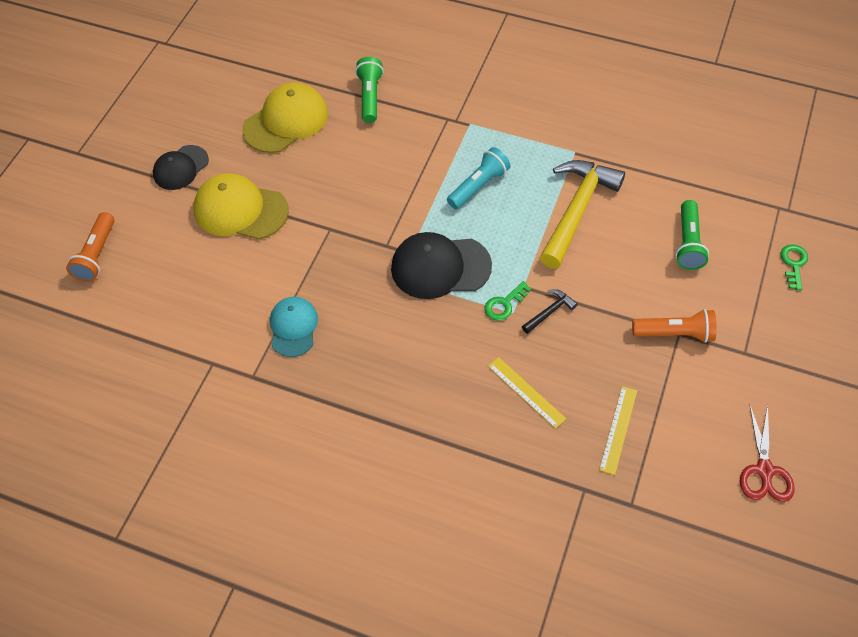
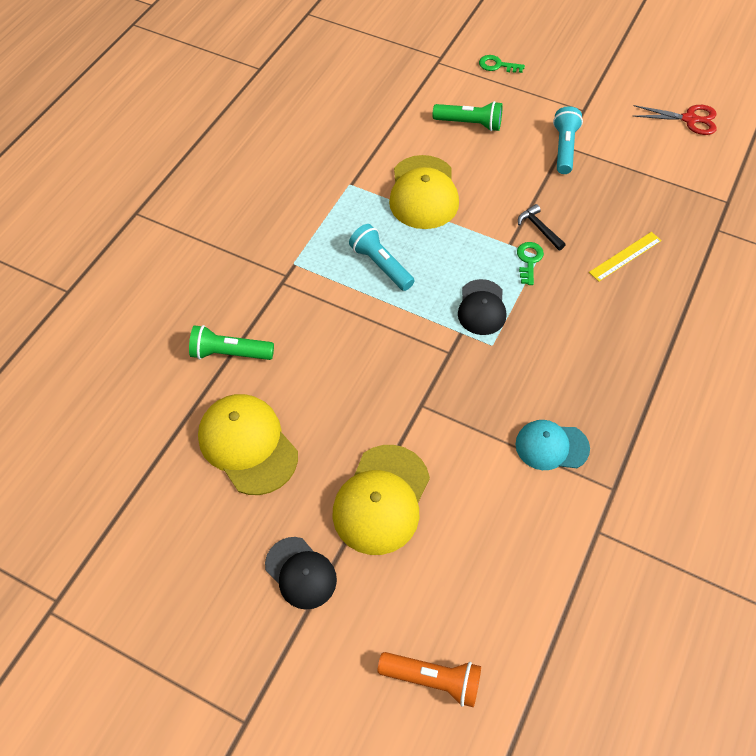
camera: 85 degrees left, 0 degrees up
black cap [391,232,492,299] -> black cap [458,279,506,335], size x0.64
green key [485,281,531,321] -> green key turned 135 degrees counterclockwise [517,242,544,285]
yellow hammer [540,160,625,269] -> yellow cap [389,155,459,229]
yellow ruler [599,386,637,475] -> none
orange flashlight [632,309,717,343] -> turquoise flashlight [553,106,583,174]

